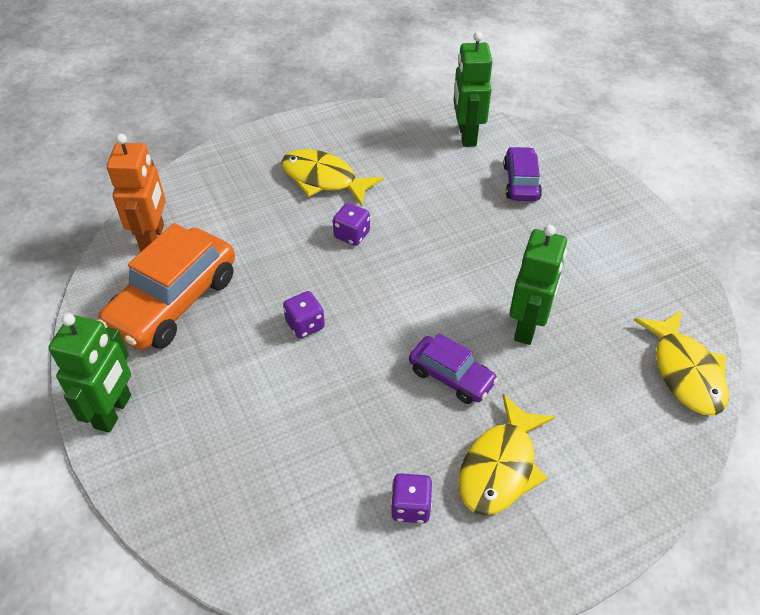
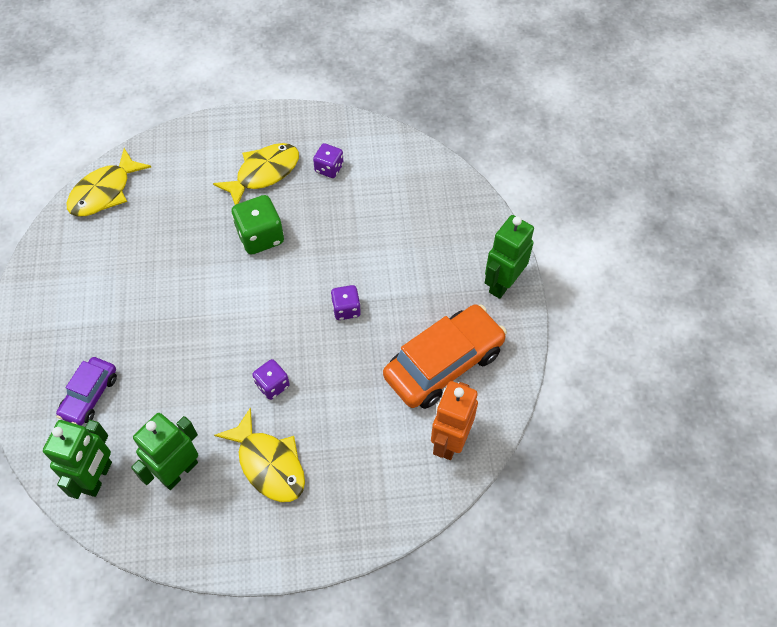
camera: 160 degrees left, 10 degrees up
purple car [409,333,498,404] -> green dice [232,195,284,255]
green robot [510,225,567,345] -> green robot moved to [131,413,198,490]
yellow fish [634,310,729,415] -> yellow fish turned 150 degrees counterclockwise [66,148,151,217]

